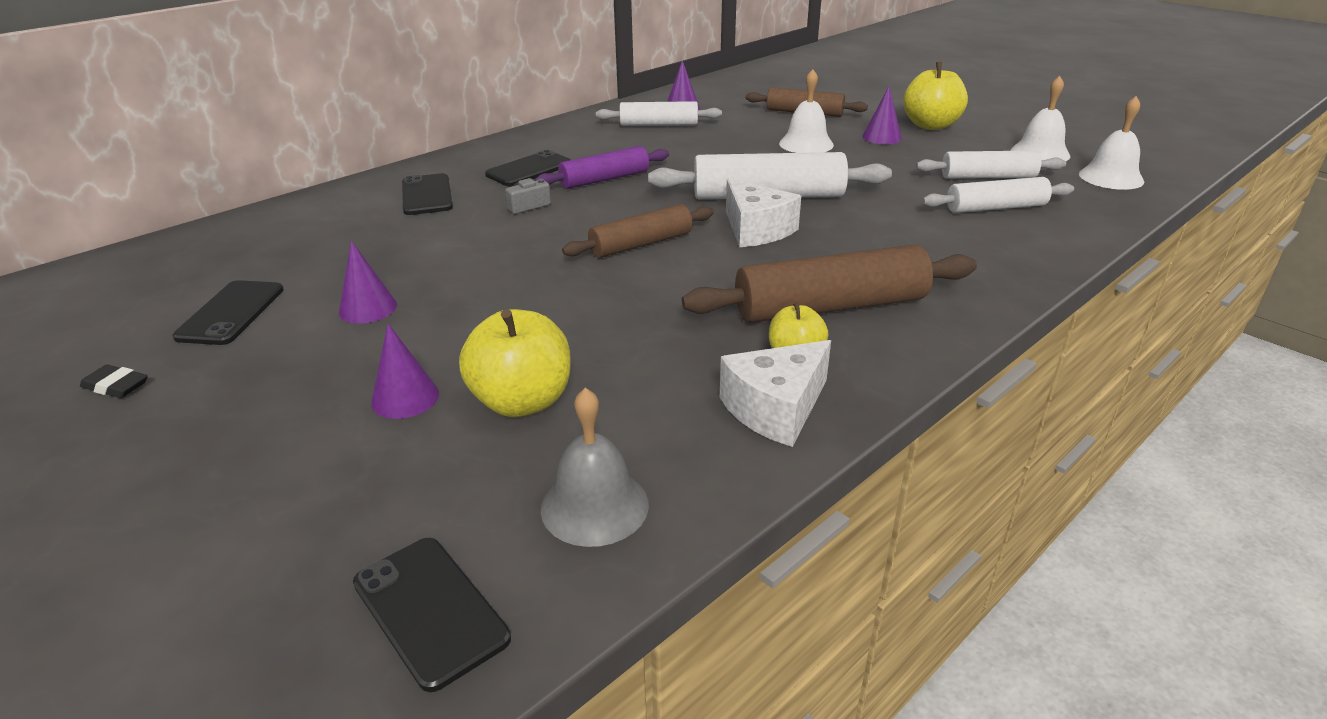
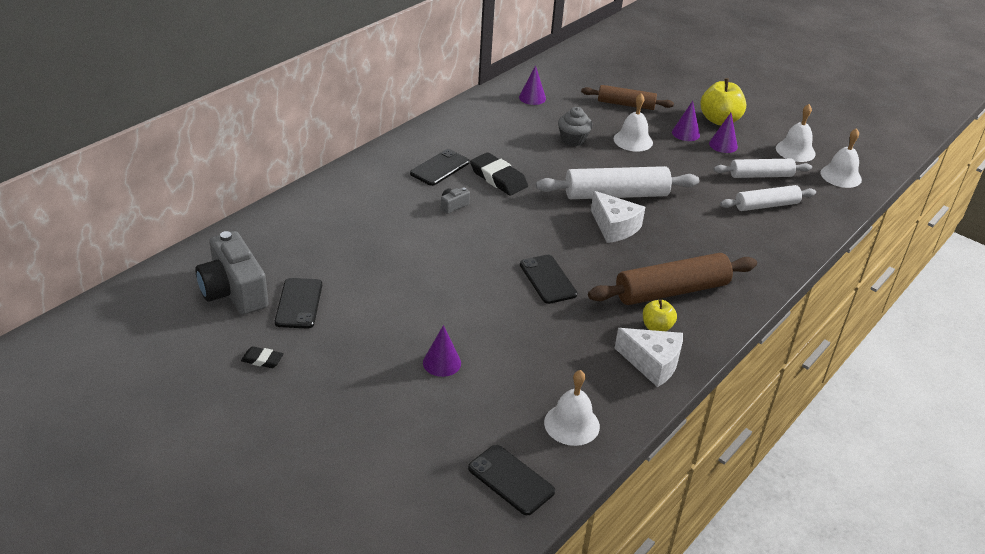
camera: 10 degrees left, 5 degrees up
purple cone [339,241,397,324] -> purple cone moved to [709,113,738,153]
black phone [402,173,453,215] -> black phone moved to [520,255,577,304]
yellow apple [459,309,571,417] -> none
purple rolling pin [535,146,669,189] -> black eraser [470,152,528,196]
grey bell [541,388,649,547] -> white bell [544,370,600,446]
brown rolling pin [562,204,714,258] -> none
white rolling pin [596,101,722,126] -> none
white cheese [720,340,831,447] -> white cheese turned 105 degrees counterclockwise [615,328,683,387]
none -> grey camera [196,231,269,315]
none -> grey cupcake [558,107,592,146]

